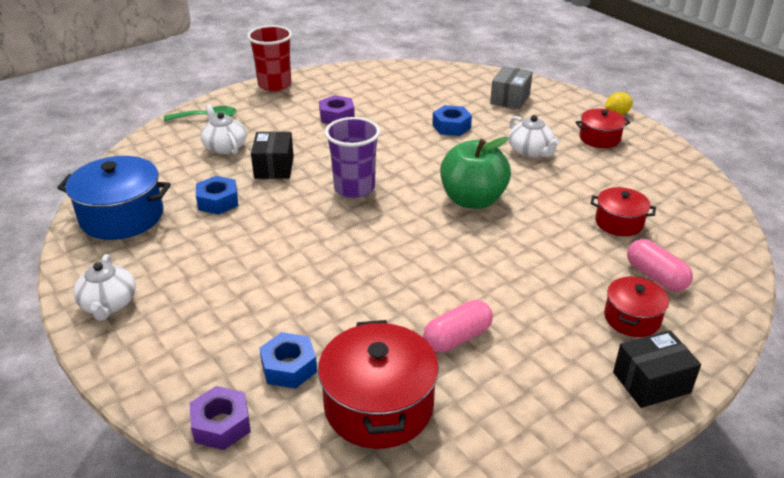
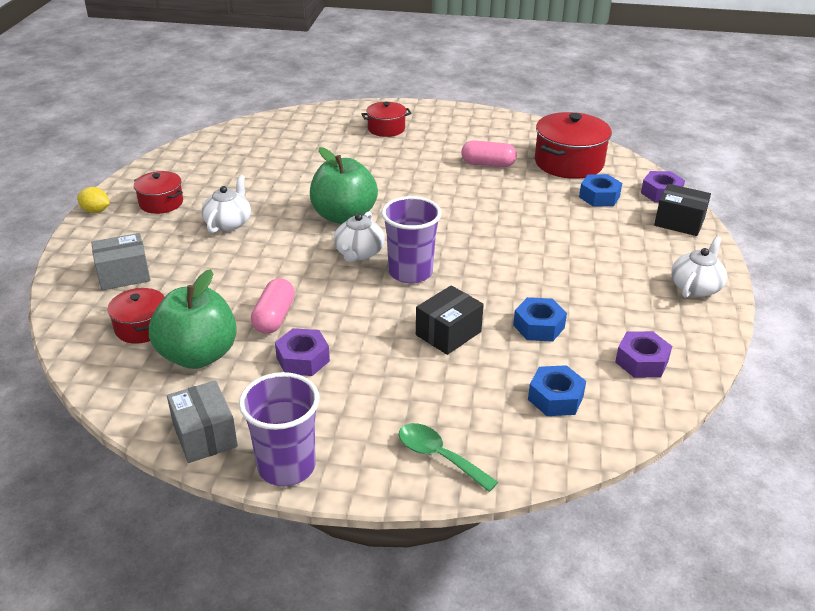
camera: 135 degrees left, 0 degrees up
blue pot [57,156,171,240] -> purple nut [615,331,672,378]
white teapot [201,104,246,154] -> white teapot moved to [334,211,385,262]
red cup [247,25,292,91] -> purple cup [239,372,320,486]
blue nut [432,105,472,136] -> blue nut moved to [528,365,586,416]
red pot [590,187,656,236] -> red pot moved to [107,288,164,344]
black box [613,330,701,408] -> black box moved to [654,184,711,236]
pink capsule [627,239,693,292] -> pink capsule moved to [251,278,295,334]
none -> green apple [149,269,237,369]
none -> grey box [167,380,238,463]

